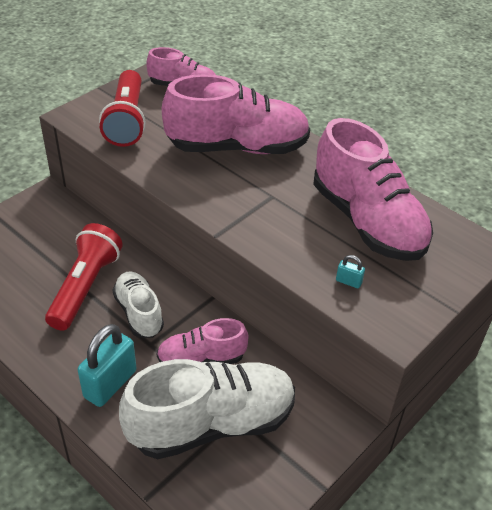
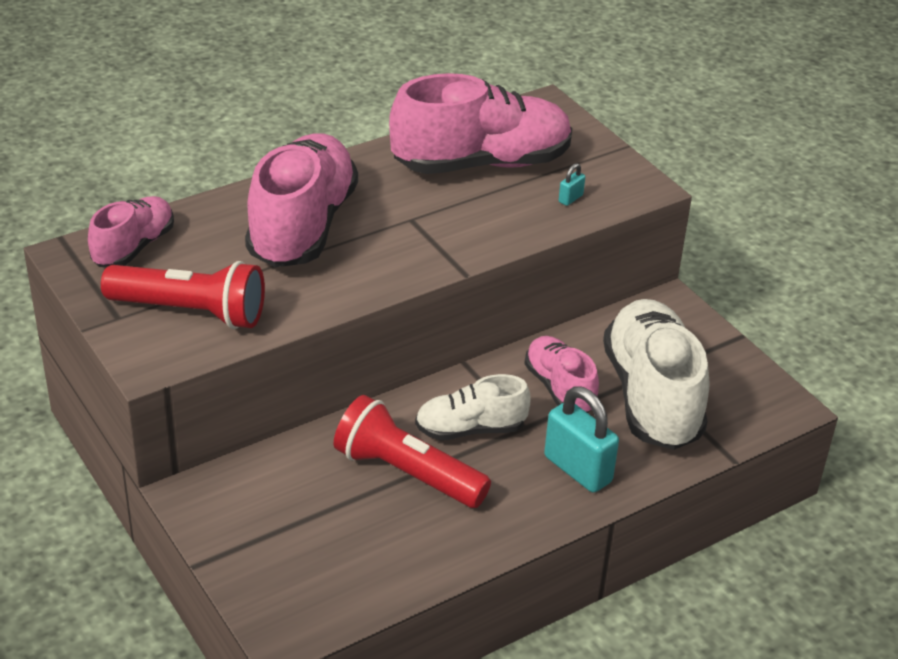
camera: 75 degrees left, 5 degrees down
pink shoe [156,318,248,364] -> pink shoe turned 150 degrees clockwise [524,336,599,413]

